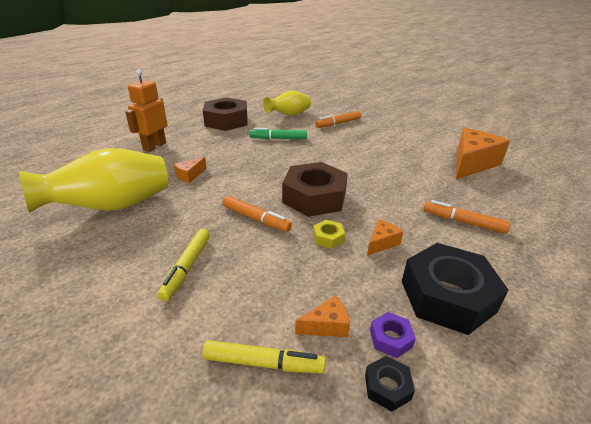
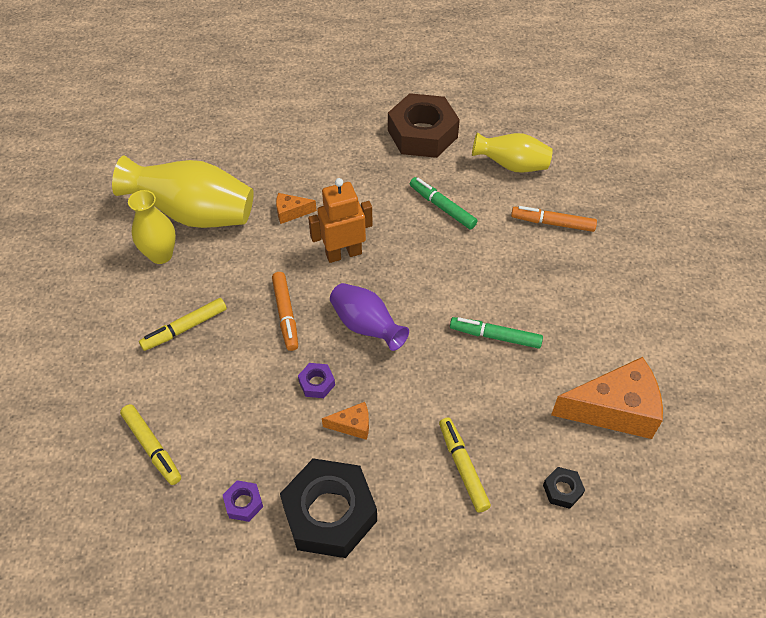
camera: 45 degrees right, 20 degrees up
orange robot [125,69,167,152] -> orange robot moved to [308,178,373,263]
brown nut [282,162,348,217] -> purple vase [330,283,409,351]
orange cheese [295,296,350,337] -> none
yellow nut [313,220,345,249] -> purple nut [298,363,335,398]
black nut [365,356,415,412] -> black nut moved to [543,467,585,509]
orange marker [423,200,510,233] -> yellow marker [439,417,491,513]
none -> yellow vase [128,190,176,264]
none -> green marker [450,317,543,349]

